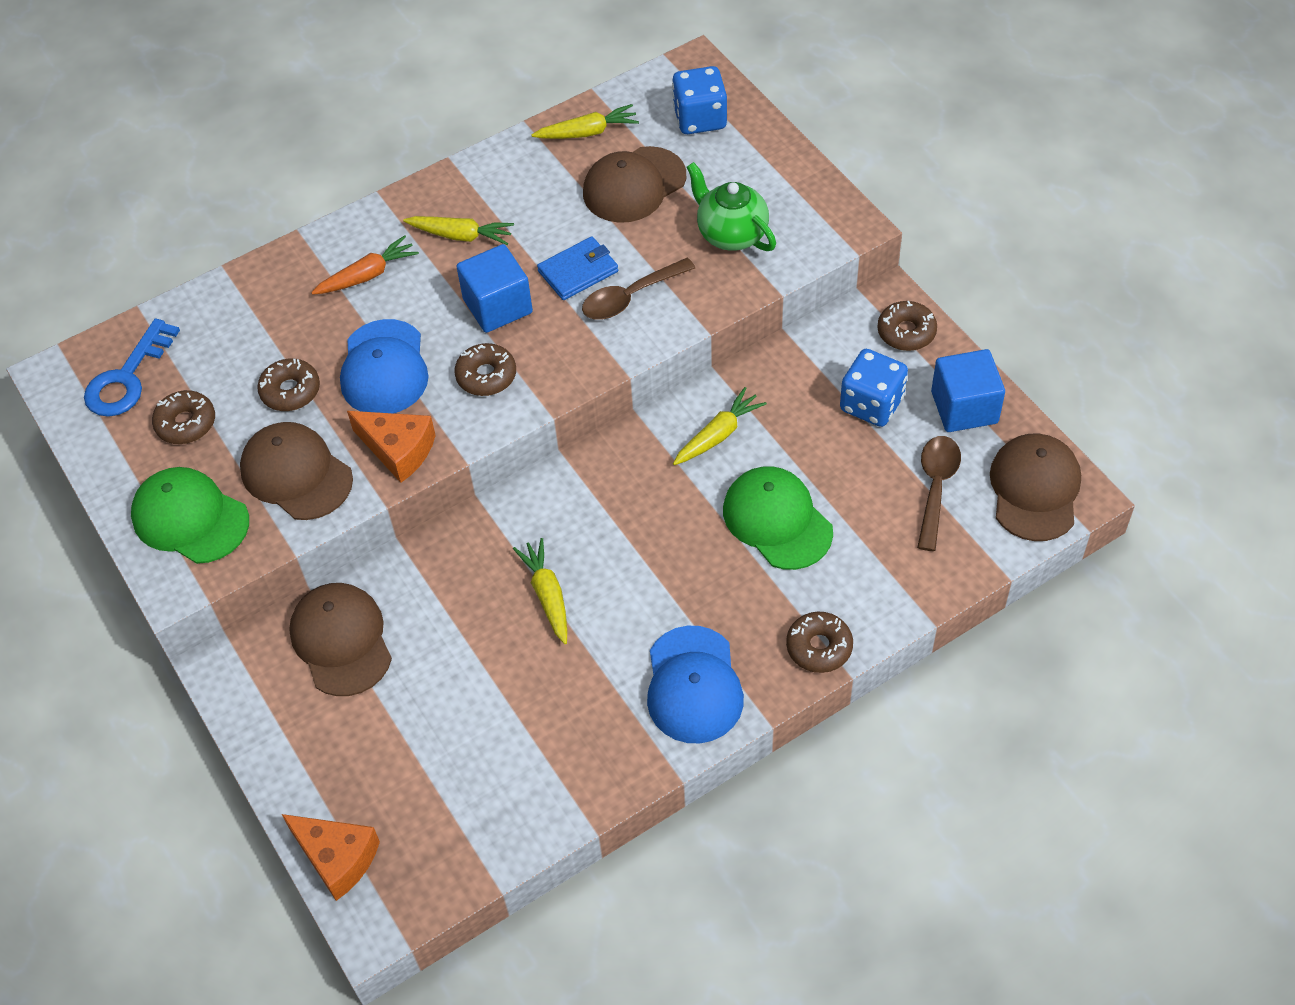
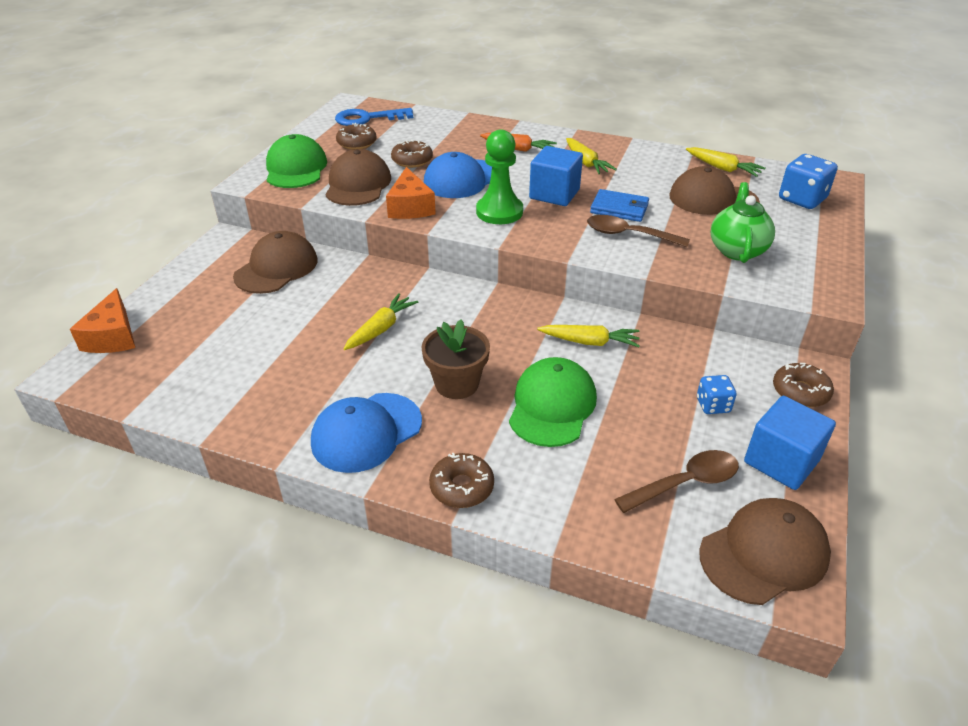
camera: 50 degrees right, 15 degrees down
brown donut [454,343,516,396] -> green pawn [476,129,523,224]
blue dice [840,349,908,427] -> blue dice [697,375,737,414], size x0.58
none -> brown flower pot [422,319,490,399]

